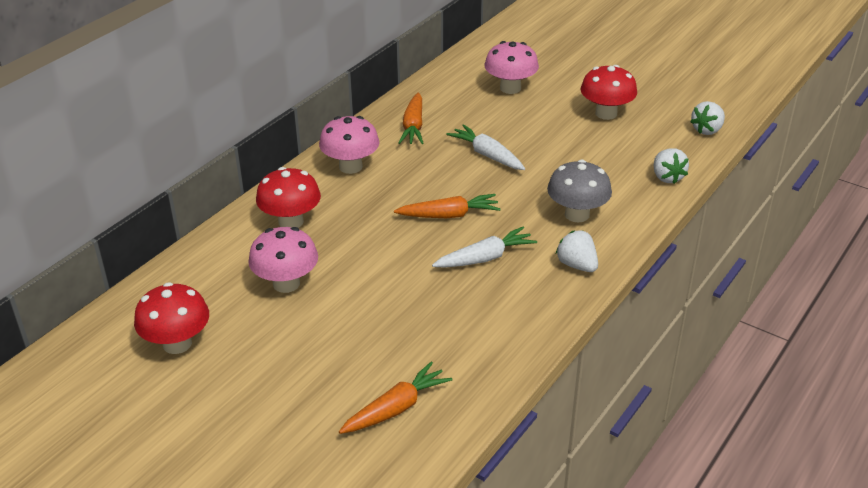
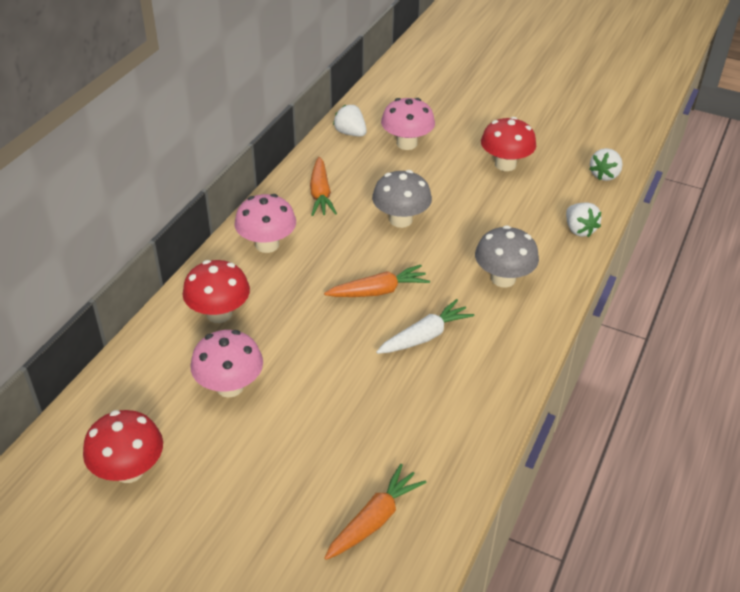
camera: 10 degrees left, 5 degrees up
white carrot [446,124,525,170] -> grey mushroom [372,170,432,228]
white strawberry [556,230,598,272] -> white strawberry moved to [333,105,367,137]

